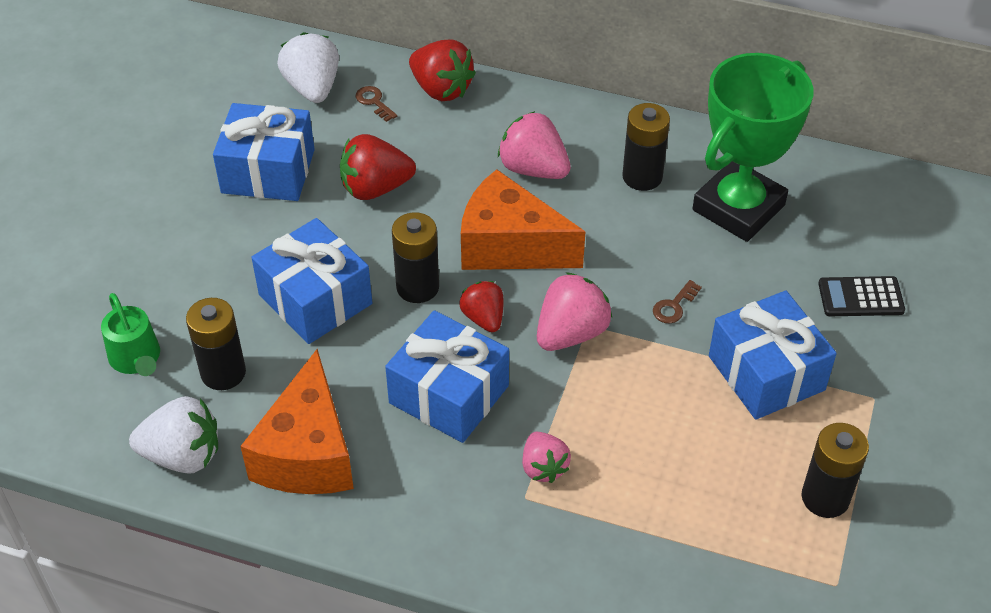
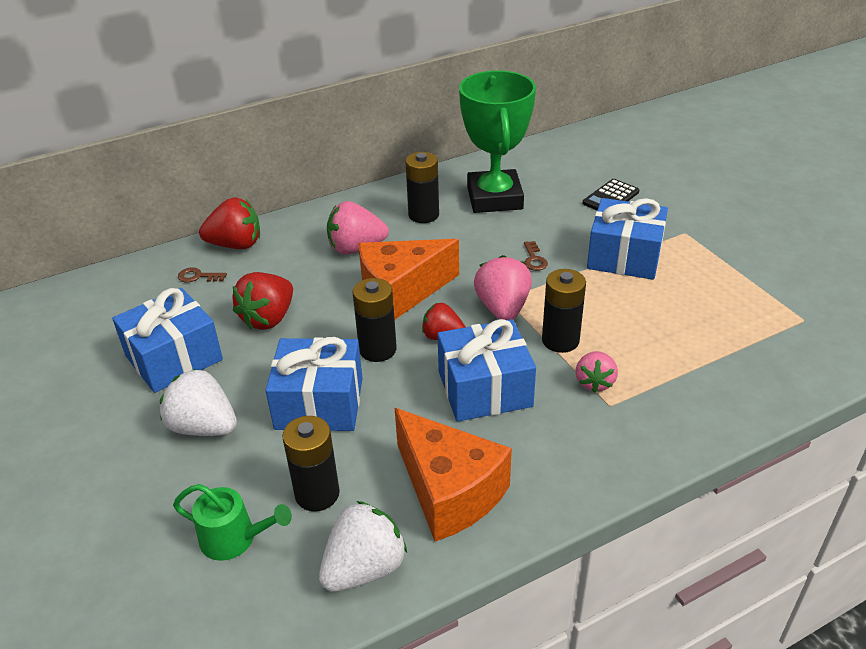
camera: 45 degrees left, 10 degrees down
white strawberry [277,32,339,103] -> white strawberry moved to [160,369,237,436]
pink strawberry [522,432,571,483] -> pink strawberry turned 75 degrees clockwise [576,351,618,393]
black battery [802,423,869,518] -> black battery moved to [542,269,586,353]

